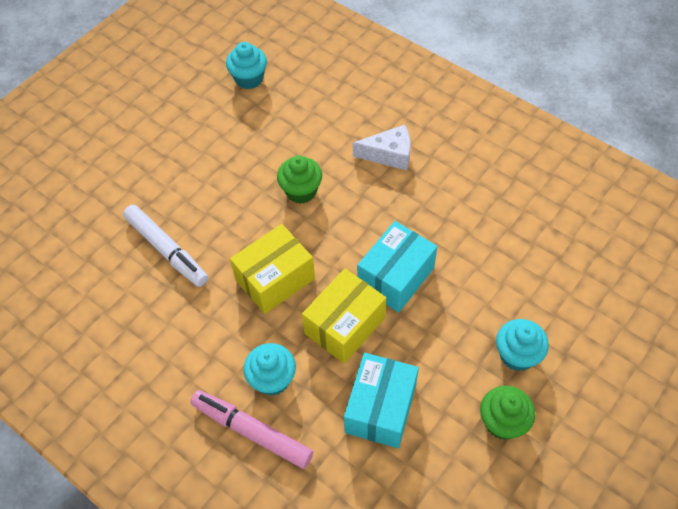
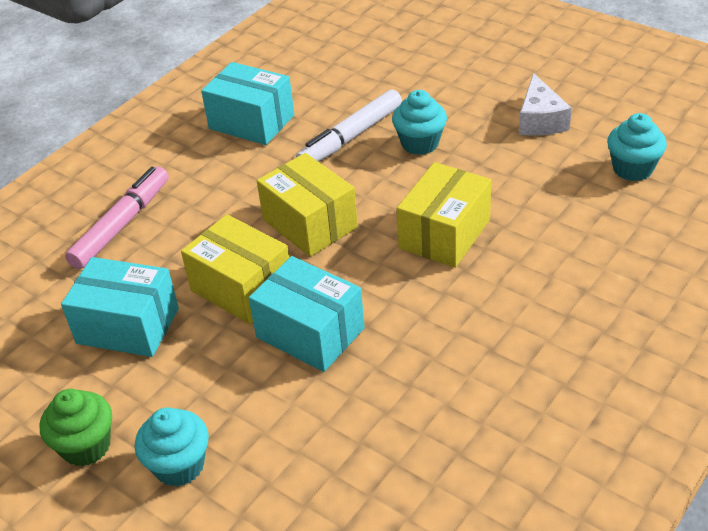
camera: 90 degrees right, 15 degrees down
turquoise cupcake [243,343,296,396] -> turquoise cupcake moved to [392,90,447,155]
green cupcake [277,155,322,204] -> yellow box [397,162,491,268]
white cheese [353,124,411,170] -> white cheese moved to [519,73,572,135]
none -> turquoise box [201,62,294,145]

